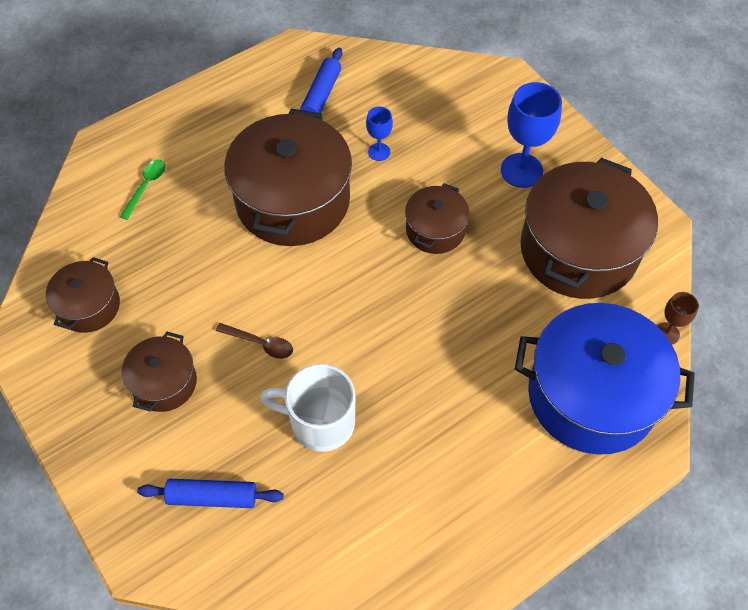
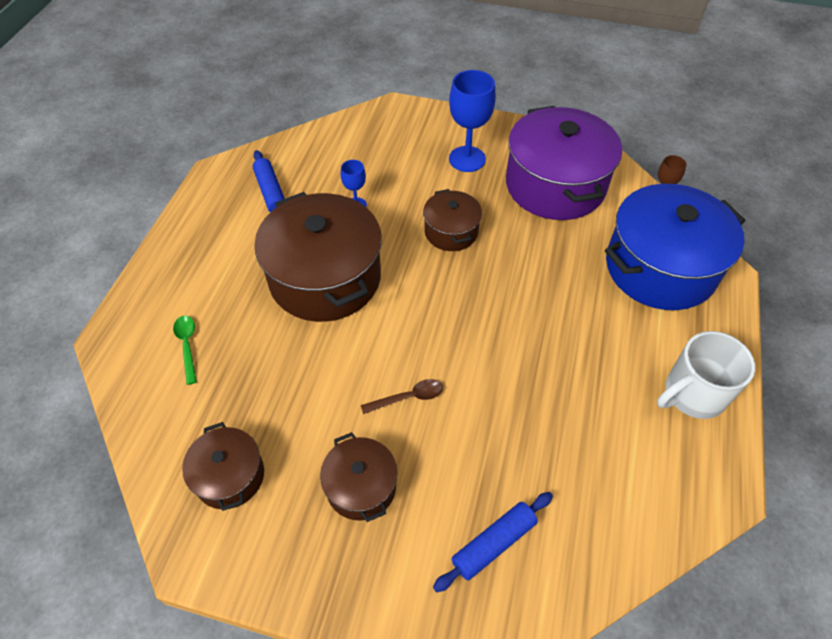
camera: 40 degrees left, 5 degrees down
white mug [260,364,355,452] -> white mug moved to [657,331,755,419]
brown pot [520,158,658,299] -> purple pot [506,106,622,220]

